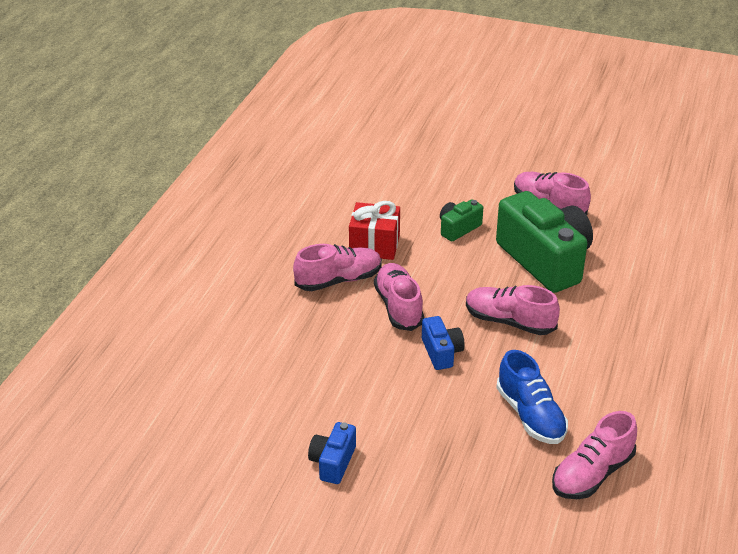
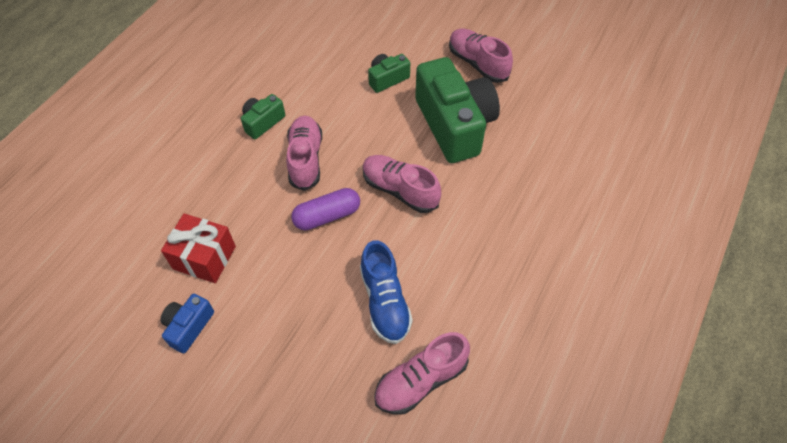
camera: 10 degrees right, 20 degrees up
pink shoe [293,244,382,291] -> green camera [241,94,285,139]
red gift [349,201,400,260] -> red gift moved to [161,213,236,283]
blue camera [422,316,465,370] -> purple capsule [291,188,360,230]

